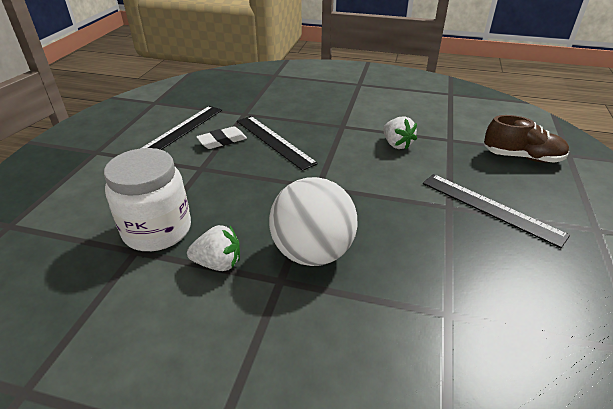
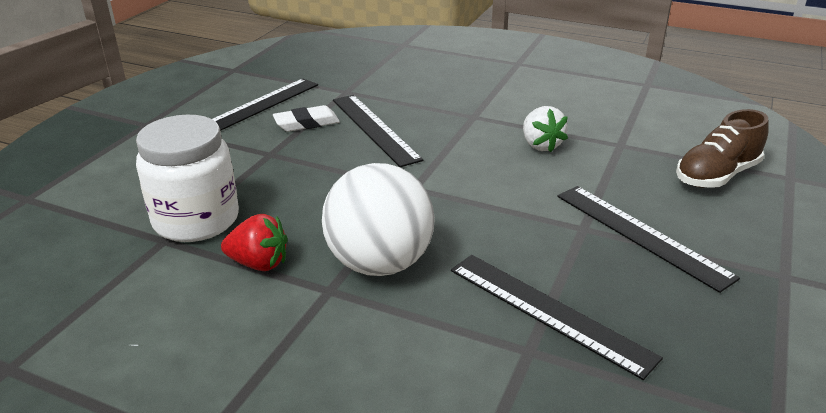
camera: 10 degrees right, 5 degrees down
white strawberry [187,225,240,271] -> red strawberry [221,214,288,271]
brown shoe [484,115,569,163] -> brown shoe turned 120 degrees clockwise [676,109,769,188]
none -> black ruler [451,255,663,380]

